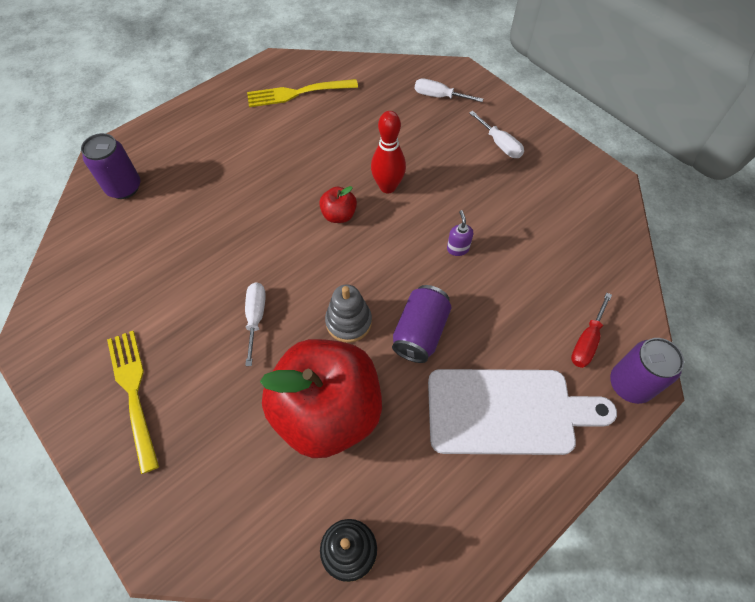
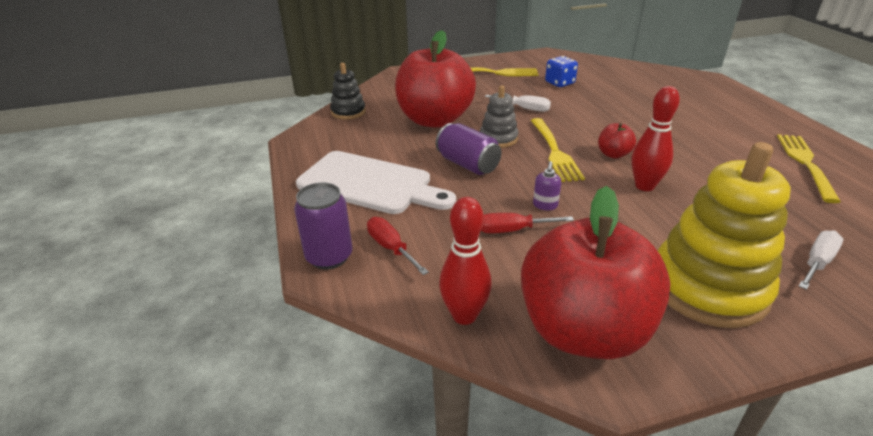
camera: 115 degrees right, 25 degrees down
purple can [81,133,140,199] -> none
white cutting board [428,369,617,455] -> white cutting board turned 90 degrees counterclockwise [296,151,456,214]
purple soap dispenser [447,210,473,256] -> purple soap dispenser turned 90 degrees clockwise [533,161,561,210]
white screwdriver [469,111,524,158] -> yellow stacking toy [658,142,791,328]
none -> red bowling pin [439,197,492,325]
none -> red screwdriver [481,213,574,233]
none -> red apple [521,186,671,359]
none -> yellow fork [530,118,585,182]
none -> blue dice [545,56,578,87]

